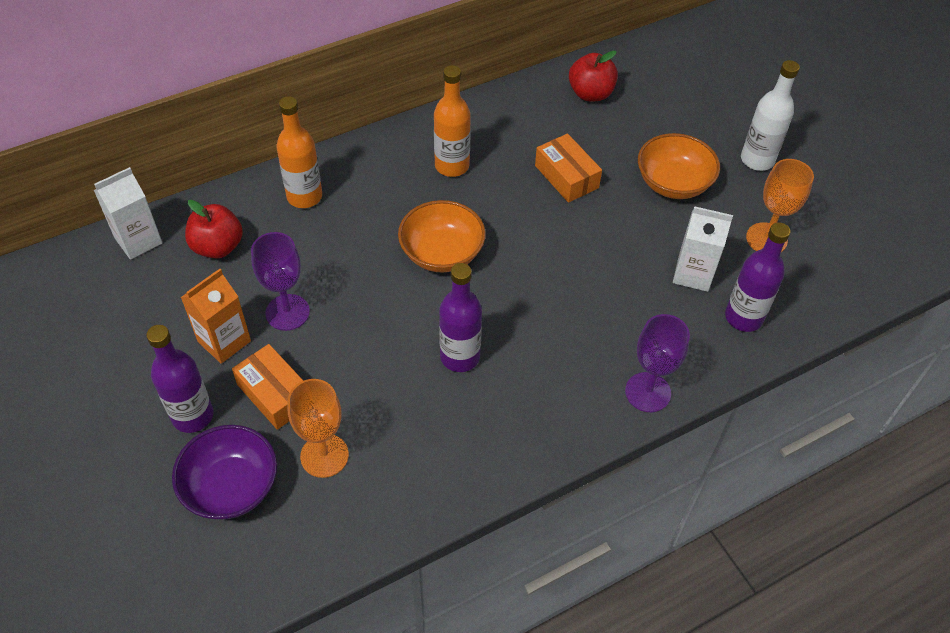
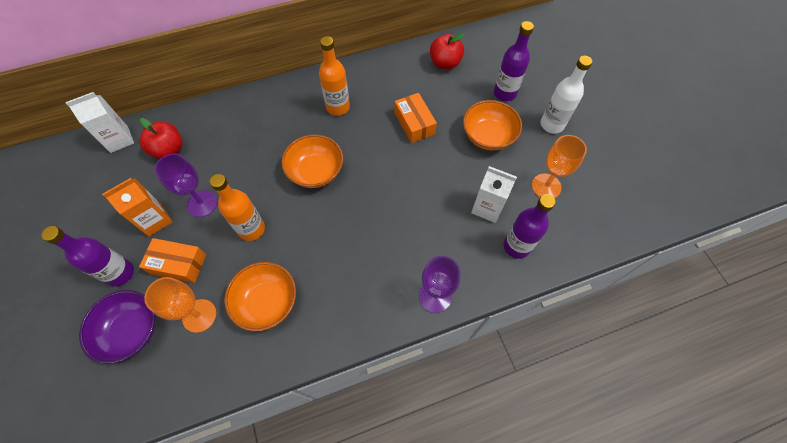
camera: 10 degrees right, 10 degrees up
orange box [232,344,303,430] -> orange box turned 45 degrees counterclockwise [139,238,206,283]
orange bottle [277,96,322,208] -> orange bottle moved to [210,174,265,241]
purple bottle [439,263,482,372] -> purple bottle moved to [494,21,534,101]
none -> orange bowl [224,262,296,331]

